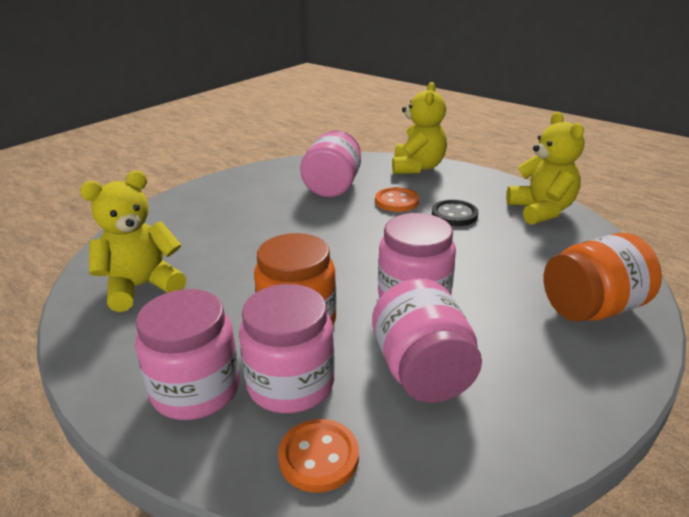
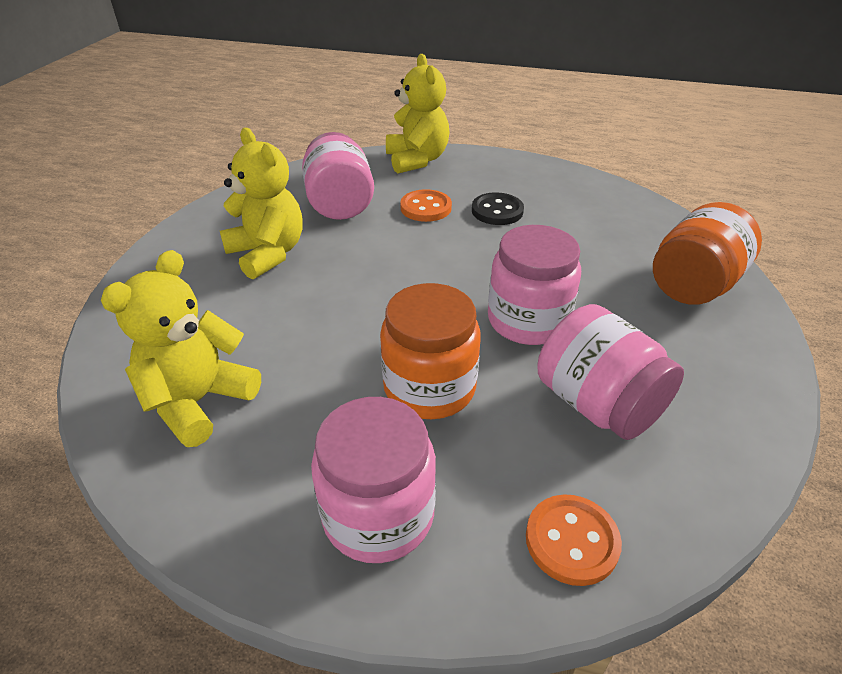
camera: 25 degrees left, 10 degrees up
pink jar [239,284,335,413] -> none
yellow teddy bear [506,112,585,225] -> yellow teddy bear moved to [220,128,303,279]

